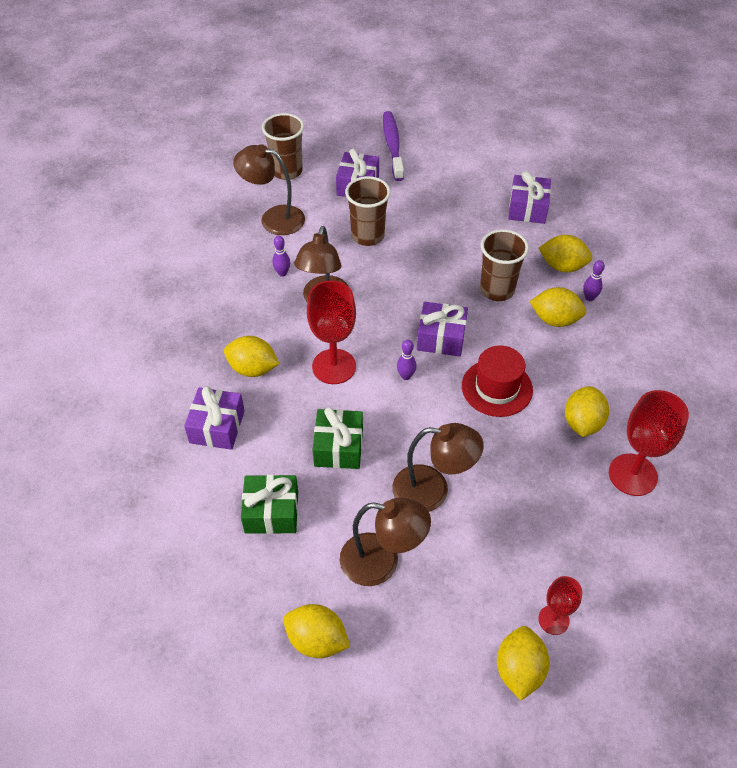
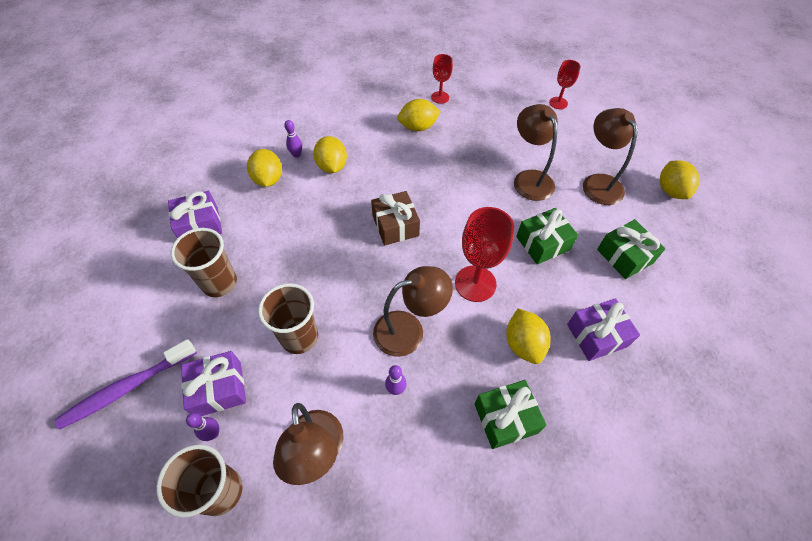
camera: 120 degrees left, 5 degrees up
purple bowling pin [397,340,417,380] -> purple bowling pin moved to [186,413,219,441]
purple gift [417,302,468,356] -> brown gift [371,191,420,246]
red hat [462,345,533,417] -> none
brown cup [480,229,529,301] -> brown cup moved to [171,228,237,297]
yellow lemon [497,626,550,700] -> none
red goblet [609,390,689,496] -> red goblet [431,54,453,104], size x0.57
none -> green gift [474,380,546,449]

